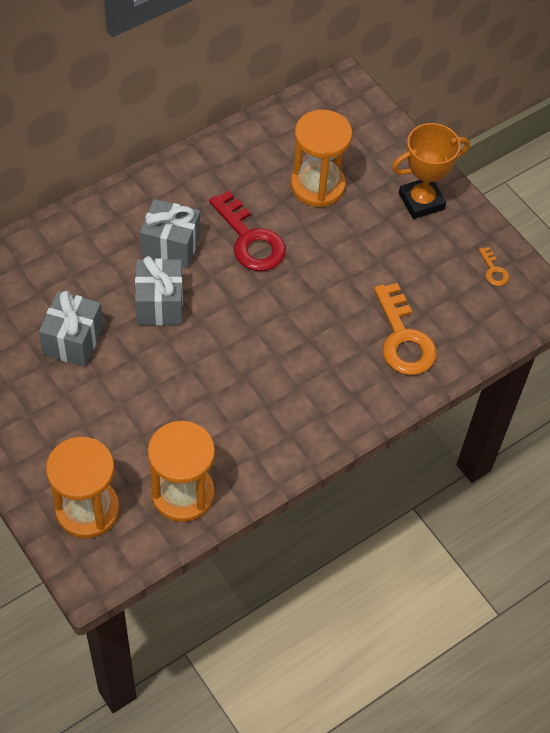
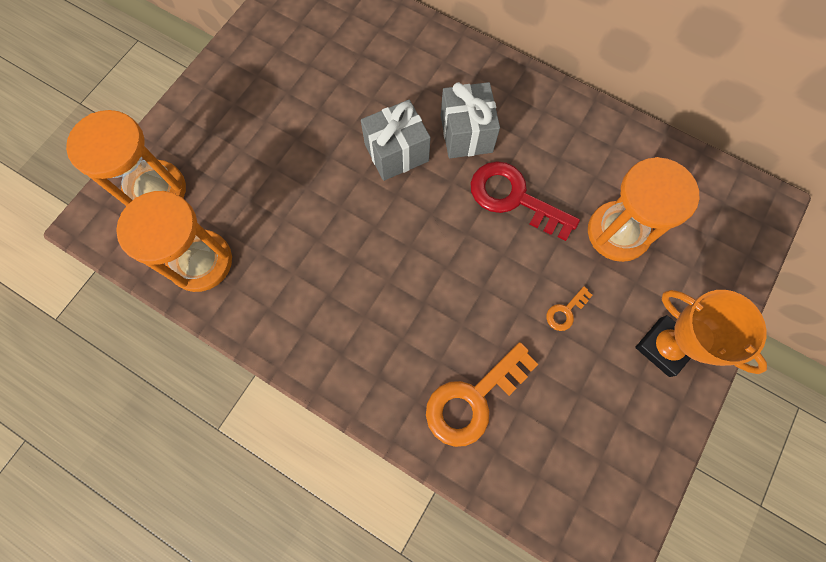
camera: 70 degrees right, 15 degrees up
grey gift [39,291,104,367] -> none
red key [209,191,286,271] -> red key turned 90 degrees clockwise [471,161,580,241]
orange key [479,247,509,286] -> orange key moved to [546,286,593,331]

